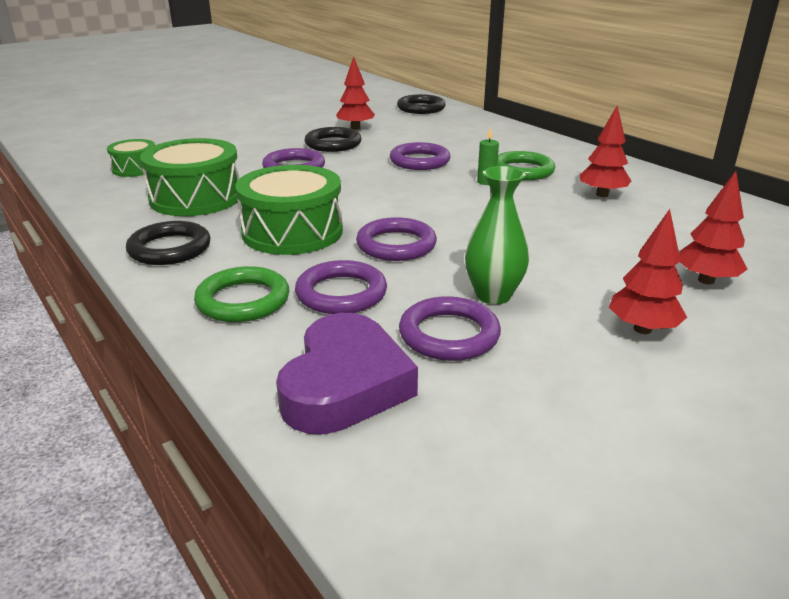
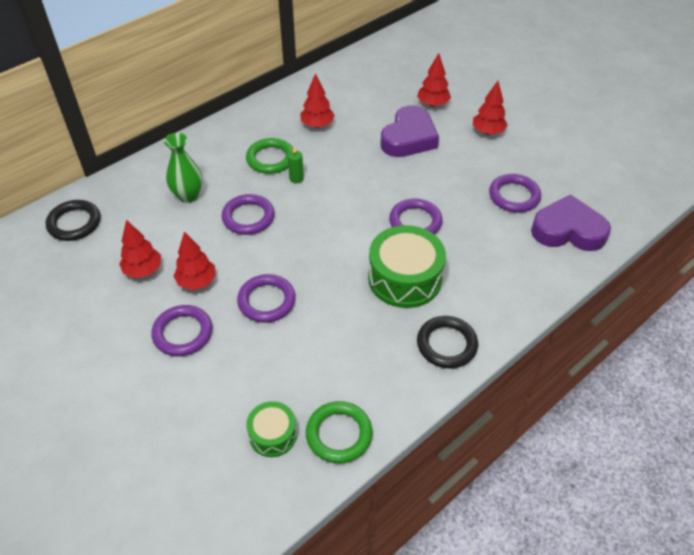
camera: 95 degrees left, 20 degrees up
green drum [140,138,240,216] -> none
green ring [194,266,289,322] -> green ring moved to [306,401,373,464]
purple ring [295,260,387,314] -> purple ring moved to [151,305,213,356]
black ring [305,127,361,152] -> red tree [173,231,216,290]
green vase [465,166,529,304] -> green vase moved to [164,133,202,203]
none -> purple heart [380,105,439,157]

